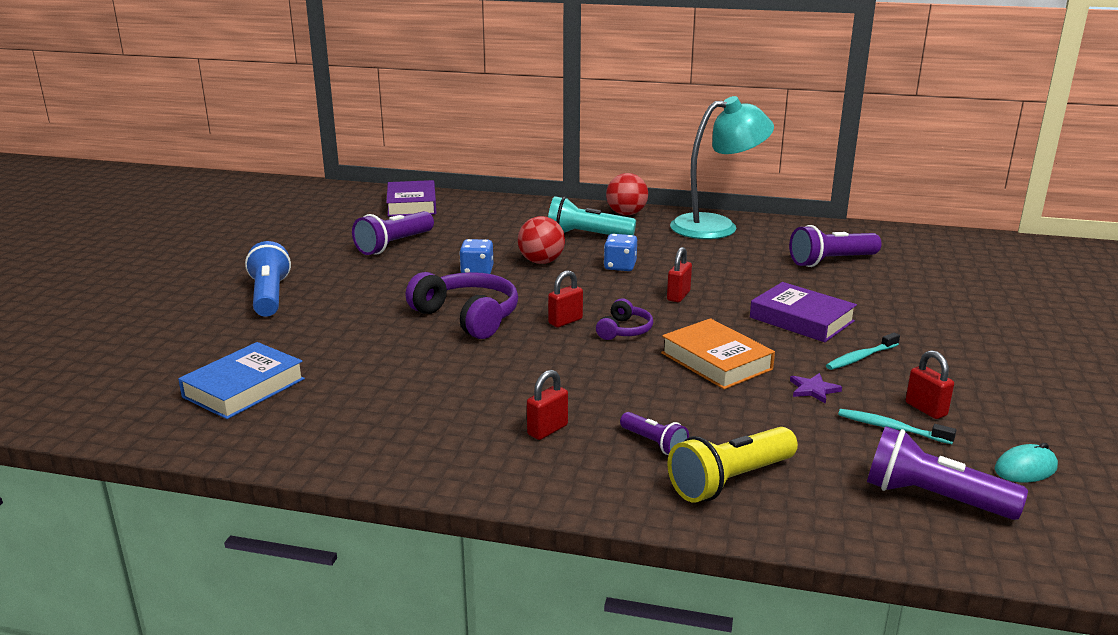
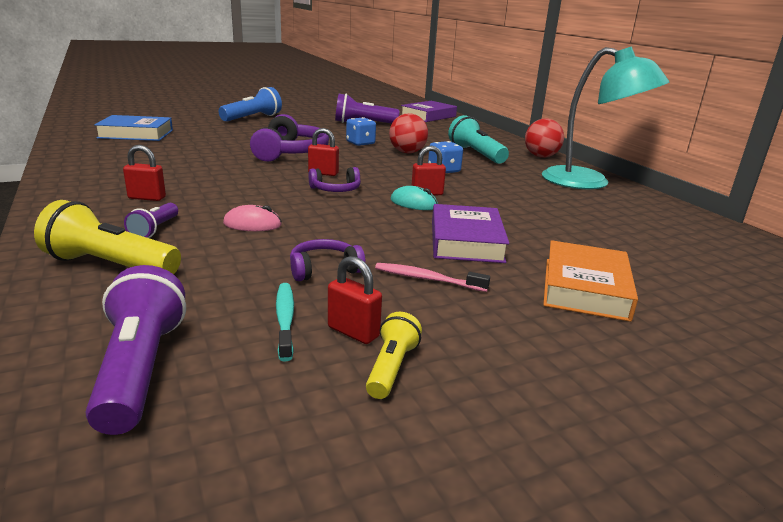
camera: 50 degrees right, 0 degrees up
orange book [661,318,775,389] -> orange book moved to [543,240,638,322]
purple flashlight [789,225,882,267] -> none
purple star [790,373,842,404] -> purple headphones [290,239,366,281]
turquoise toothbrush [826,332,900,370] -> pink toothbrush [375,263,490,292]
red padlock [906,350,954,419] -> red padlock turned 75 degrees counterclockwise [328,256,382,344]
turquoise mouse [995,443,1058,483] -> turquoise mouse moved to [391,186,438,210]
none -> pink mouse [223,205,282,231]
none -> yellow flashlight [366,312,422,399]

